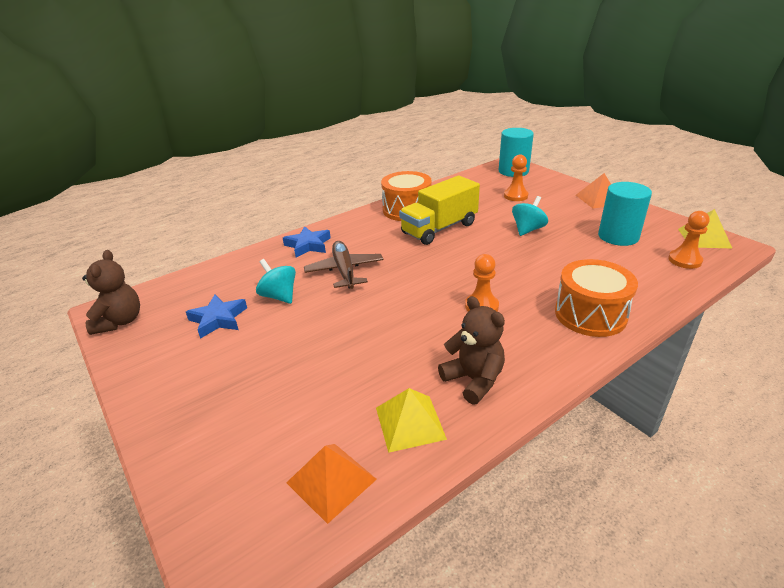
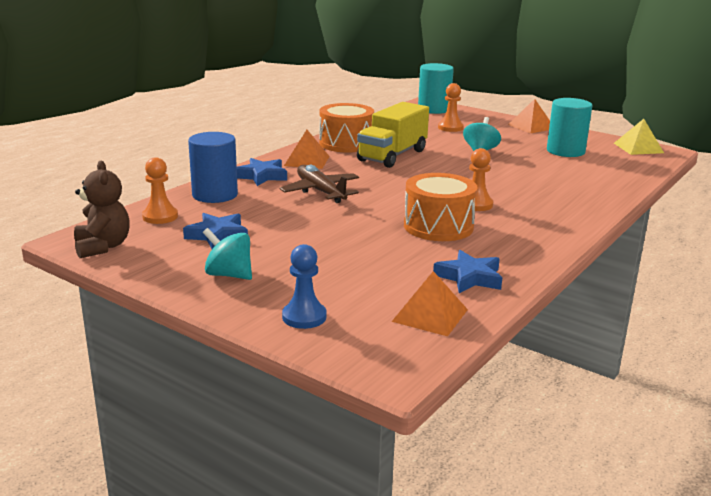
camera: 20 degrees left, 10 degrees down
turquoise spinning top [256,259,296,304] -> turquoise spinning top moved to [203,228,252,280]
yellow pyramid [376,388,447,453] -> blue star [433,250,502,293]
brown teddy bear [438,296,505,404] -> none
orange drum [555,259,638,337] -> orange drum moved to [404,173,477,241]
orange pawn [668,211,710,269] -> orange pawn moved to [142,157,178,224]
none -> blue cylinder [188,132,238,203]
none -> blue pawn [282,244,327,329]
none -> orange pyramid [284,130,329,169]

